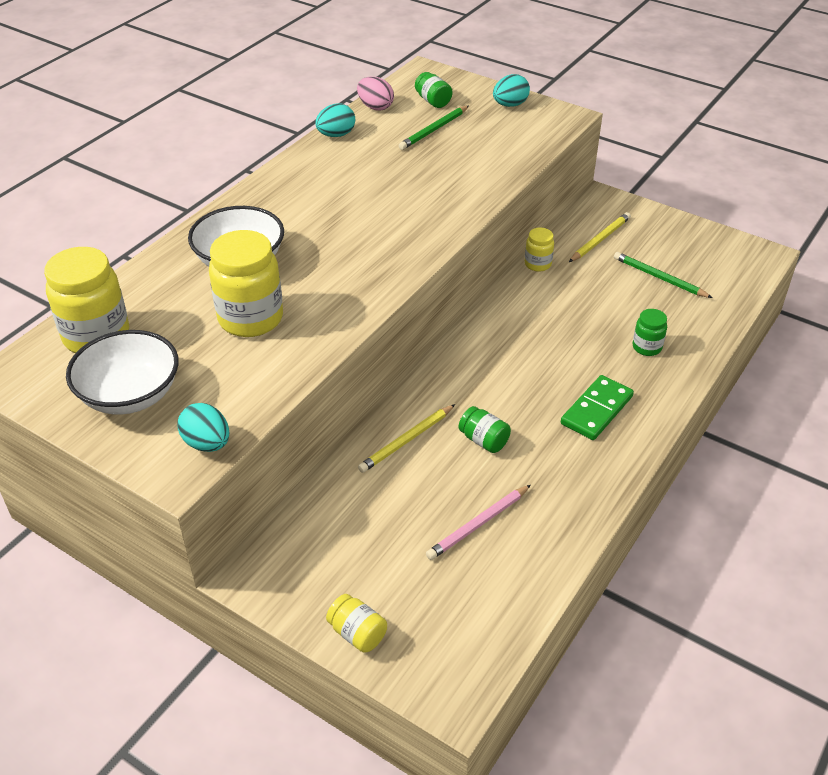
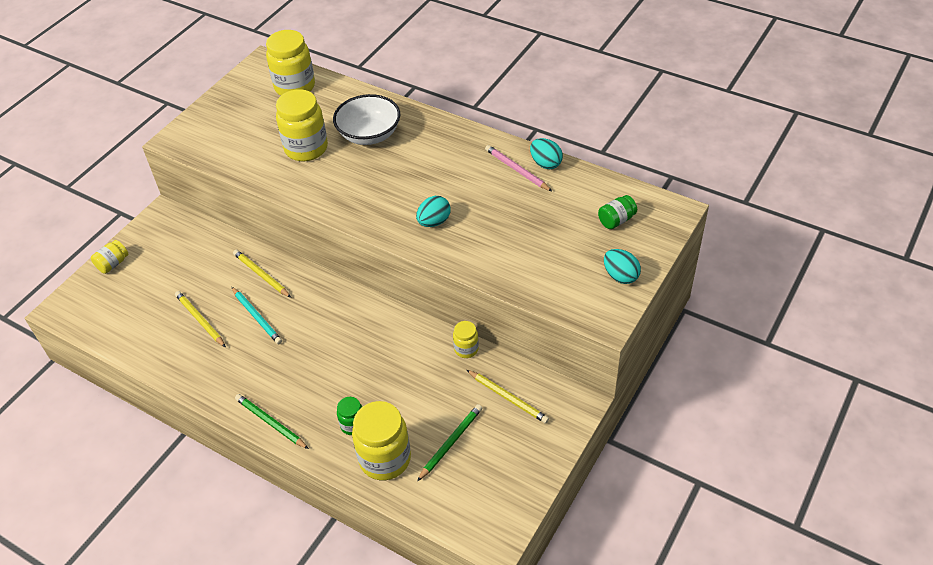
camera: 90 degrees right, 5 degrees up
white bowl [66,330,179,415] -> none
turquoise egg [177,403,229,452] -> turquoise egg moved to [416,196,451,227]
pink egg [357,77,394,111] -> none
green pencil [398,106,469,150] -> green pencil moved to [235,394,309,449]
pink pencil [426,485,531,560] -> pink pencil moved to [485,145,552,191]
green jar [459,406,511,453] -> turquoise pencil [232,287,282,344]
green domino [561,375,634,440] -> none
none -> yellow pencil [175,291,226,347]
none -> yellow jar [352,401,411,480]

